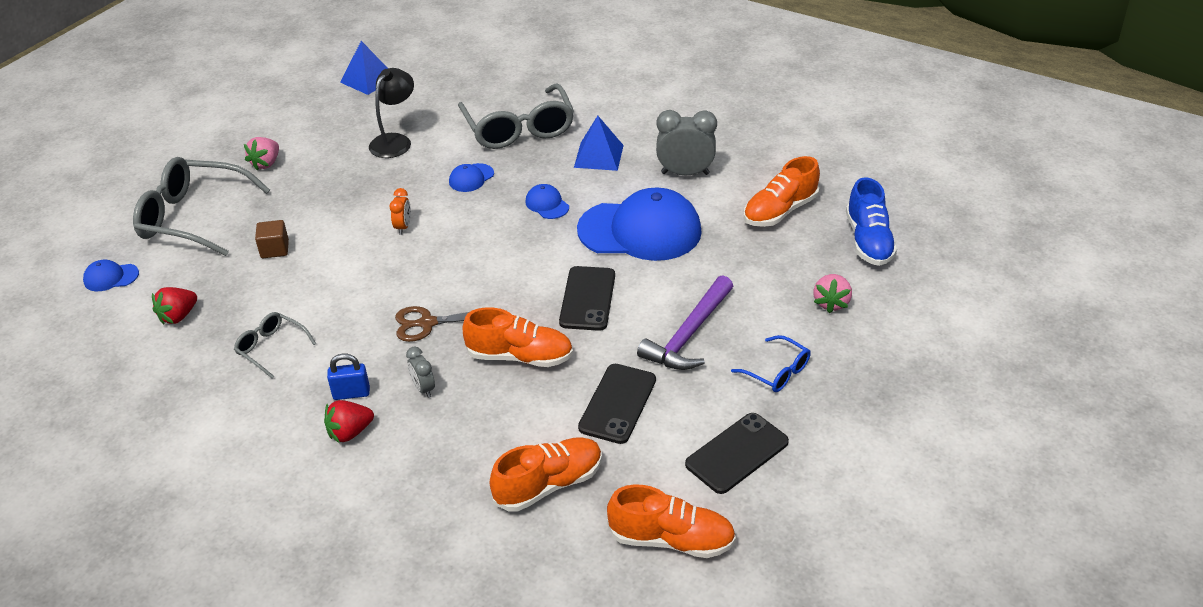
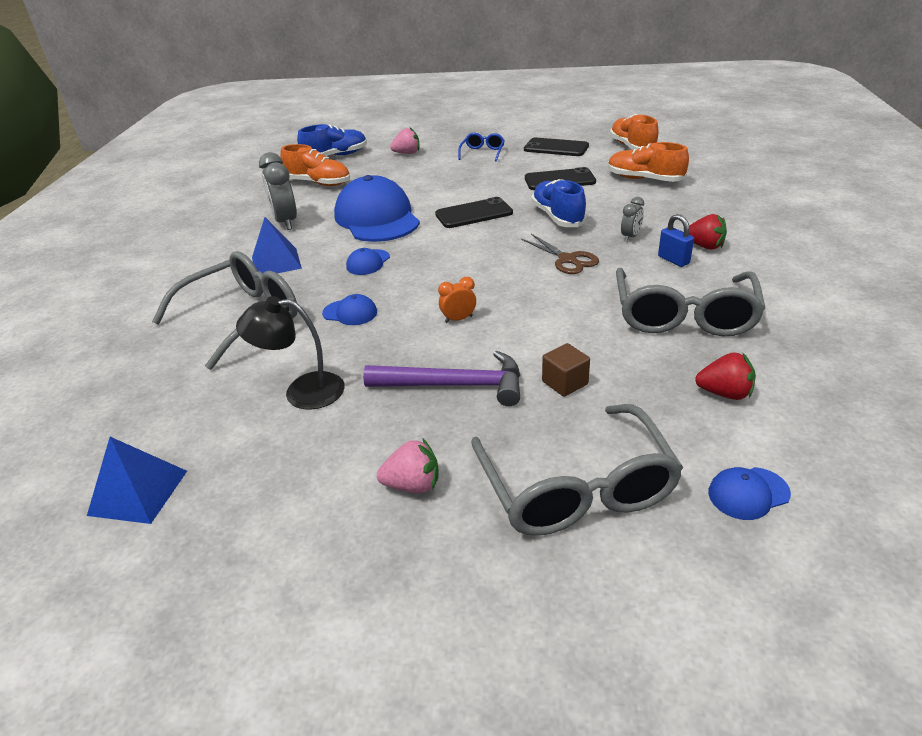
camera: 115 degrees left, 5 degrees down
blue cap [83,260,139,291] -> blue cap turned 105 degrees clockwise [708,467,791,520]
grey glasses [234,312,316,379] -> grey glasses [616,268,766,337], size x2.03
orange shoe [463,307,573,367] -> blue shoe [531,179,587,227]
purple hammer [637,275,733,370] -> purple hammer moved to [363,351,520,406]

